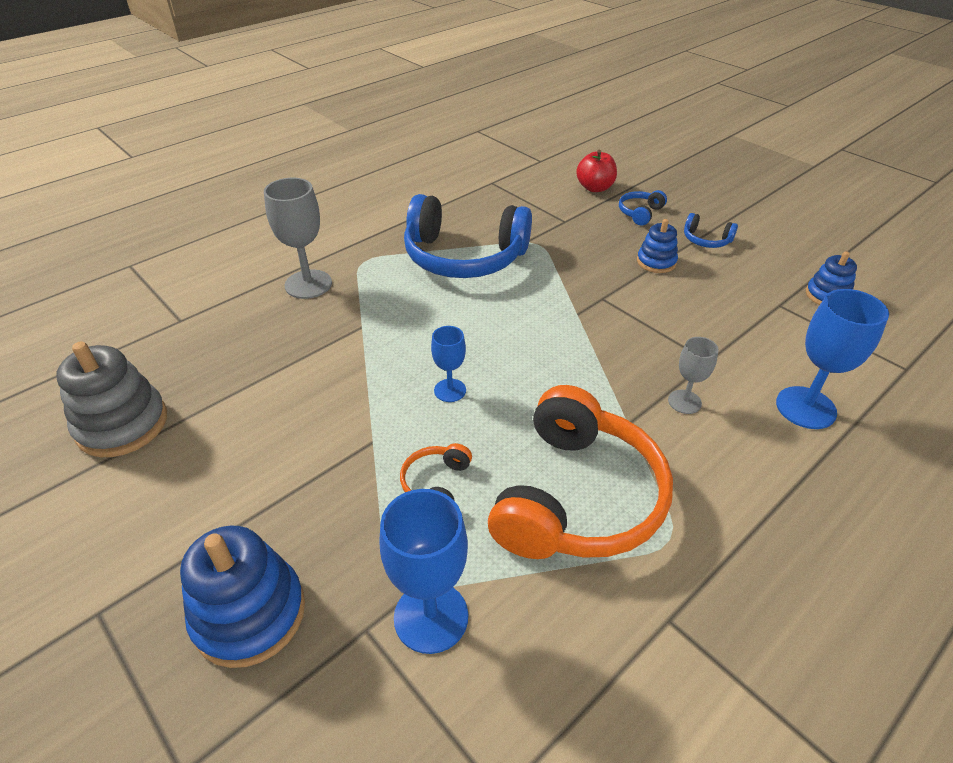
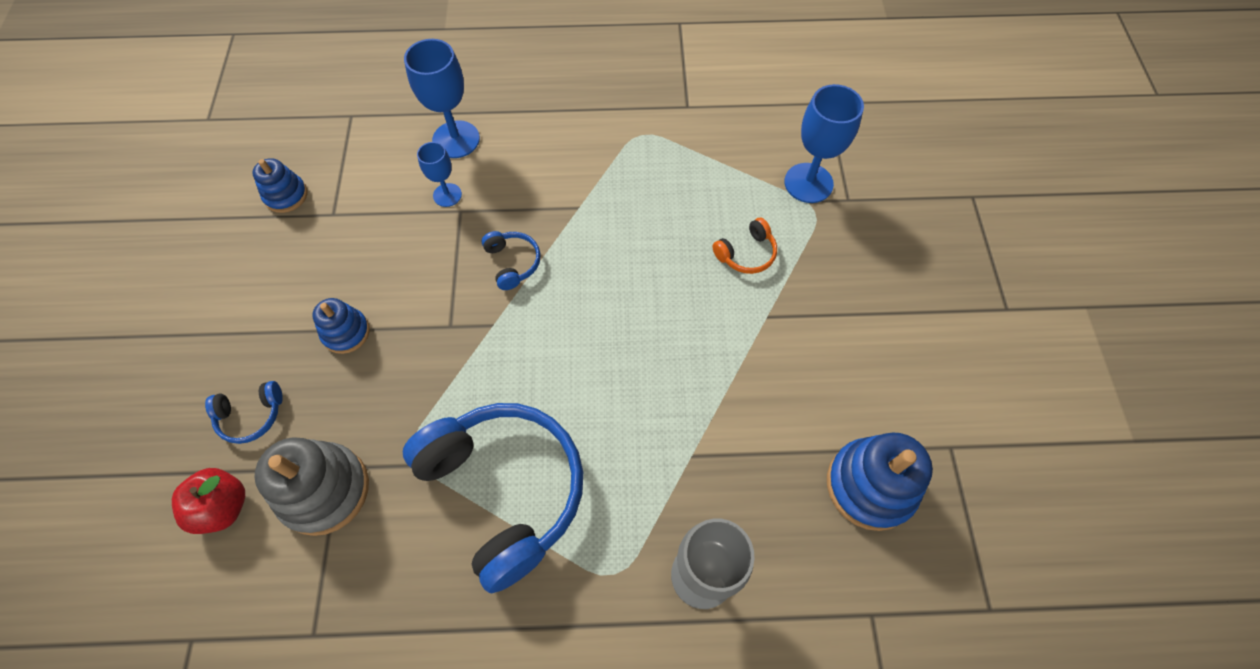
camera: 140 degrees left, 20 degrees up
grey stacking toy [56,342,167,457] -> grey stacking toy moved to [254,437,369,536]
blue stacking toy [180,526,305,668] -> blue stacking toy moved to [827,433,933,531]
blue goblet [431,326,466,402] -> blue goblet moved to [417,142,462,207]
orange headphones [488,385,673,559] -> none
grey goblet [668,337,719,414] -> none
blue headphones [684,213,738,248] -> blue headphones moved to [481,231,540,290]

